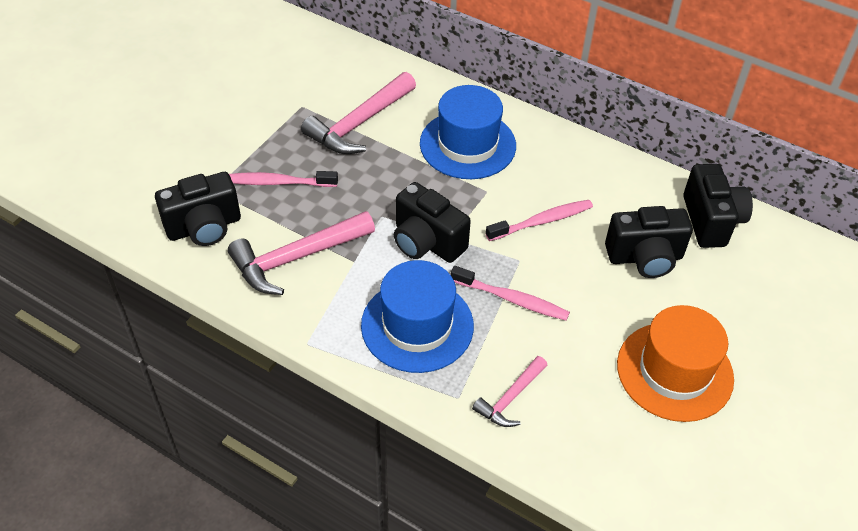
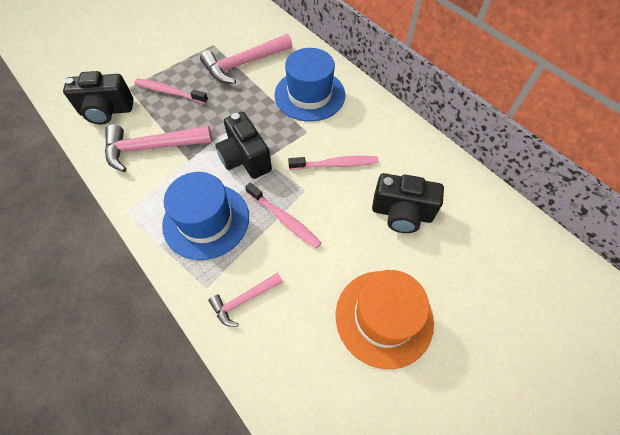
camera: 20 degrees right, 10 degrees up
black camera [683,164,753,248] -> none

